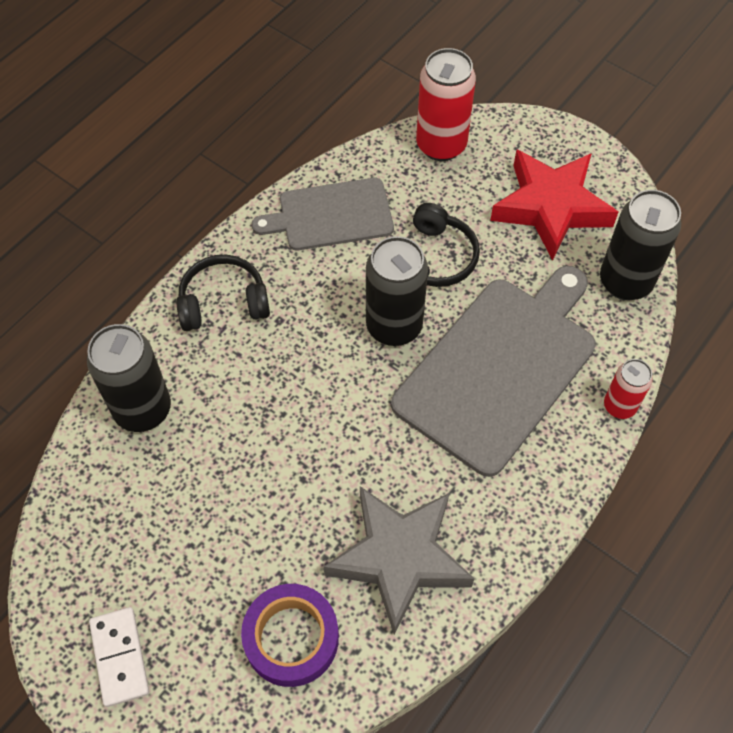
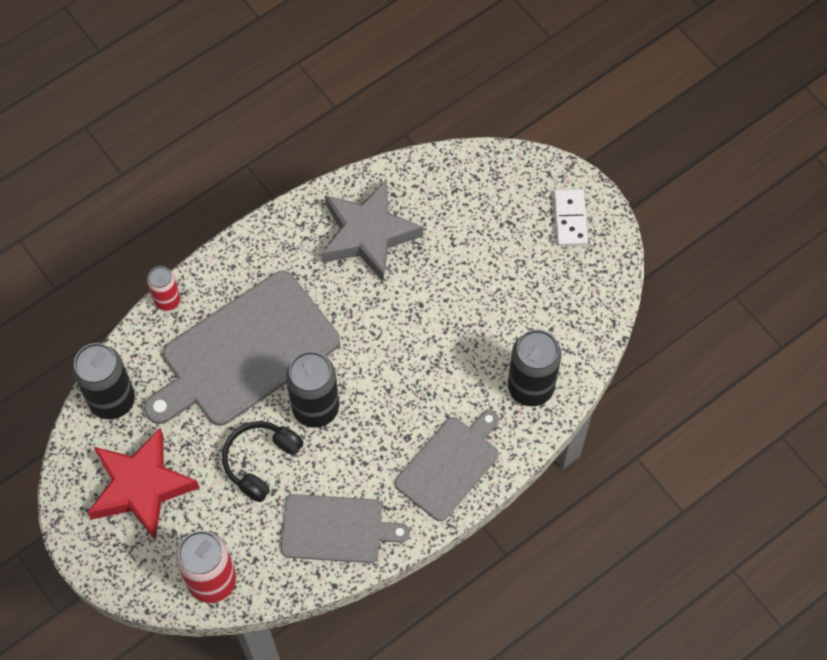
camera: 165 degrees left, 5 degrees up
black headphones [176,255,270,331] -> grey cutting board [395,410,499,521]
purple tape [241,584,339,687] -> none

